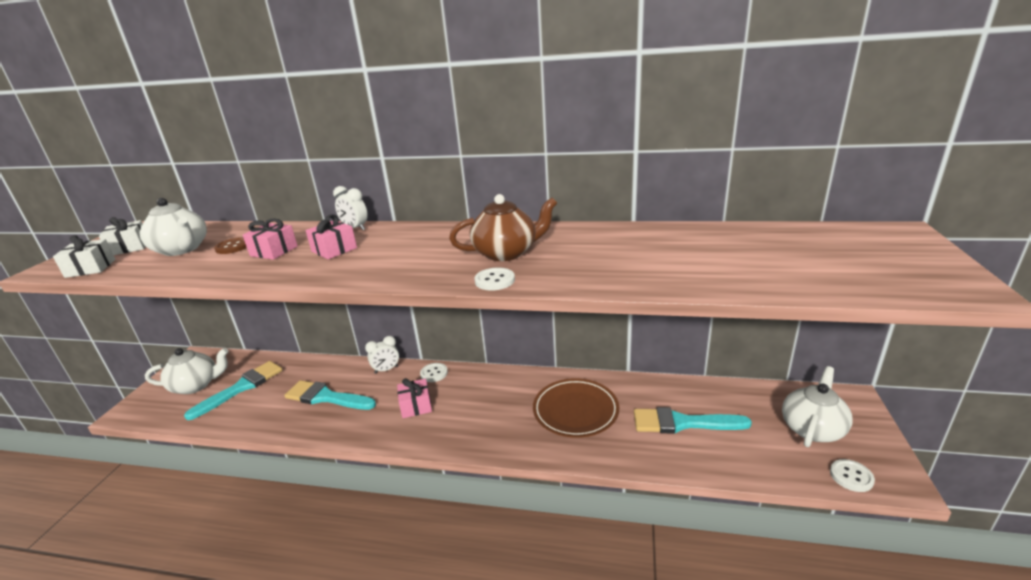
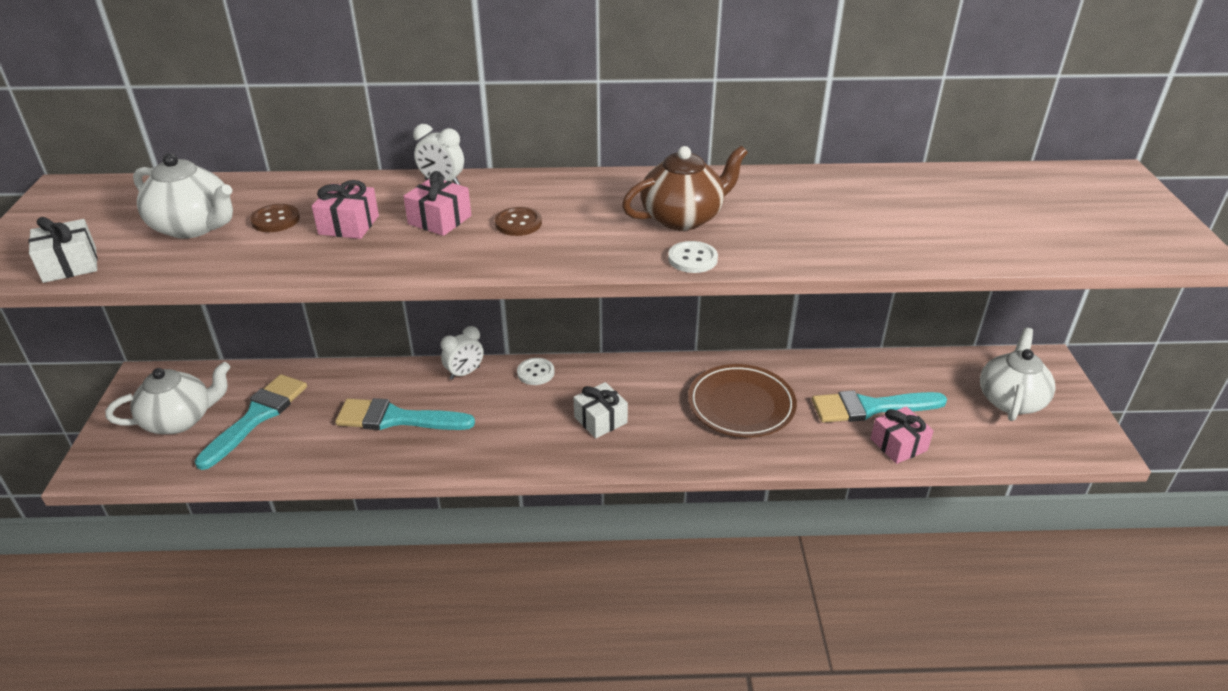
camera: 15 degrees left, 10 degrees up
white gift [99,217,145,255] -> white gift moved to [573,382,628,438]
pink gift [397,378,432,418] -> pink gift moved to [870,406,934,464]
white button [830,459,875,492] -> none
none -> brown button [495,207,542,236]

